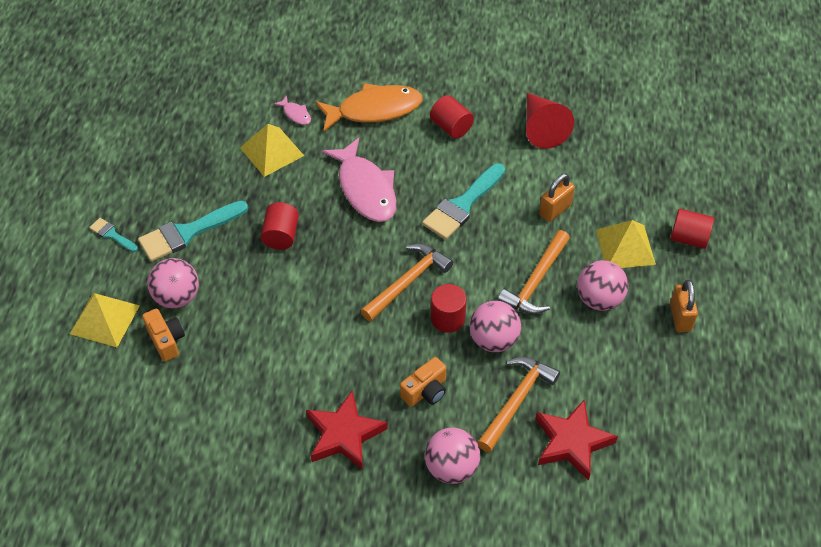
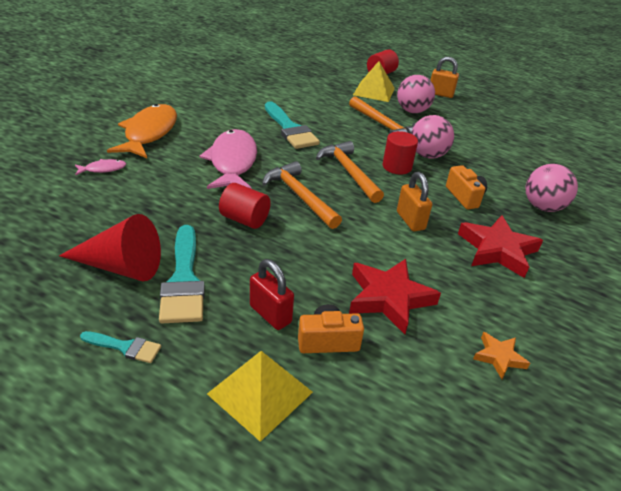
camera: 70 degrees left, 15 degrees down
turquoise brush [89,218,138,252] -> turquoise brush turned 135 degrees counterclockwise [80,331,161,363]
pink ball [147,258,199,308] -> red padlock [250,259,294,330]
yellow pyramid [240,124,304,177] -> none
pink fish [322,138,397,222] -> pink fish turned 90 degrees counterclockwise [199,129,257,189]
red cylinder [430,95,474,139] -> none
orange hammer [477,357,560,452] -> orange hammer moved to [262,161,342,229]
red cone [526,93,574,149] -> red cone moved to [59,214,161,281]
red star [536,399,618,481] -> red star moved to [349,259,441,334]
orange padlock [539,173,575,222] -> orange padlock moved to [397,172,432,232]
none -> orange star [473,332,530,379]

